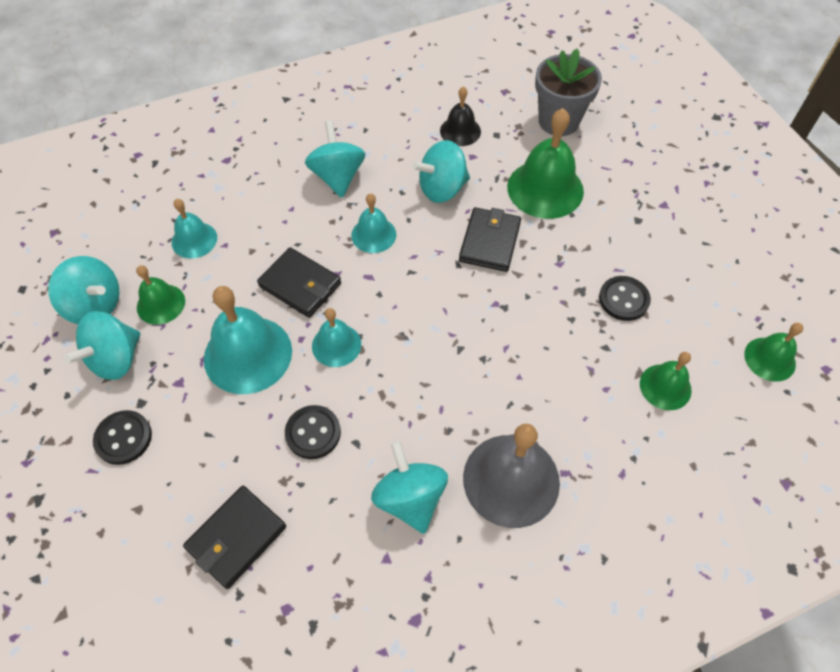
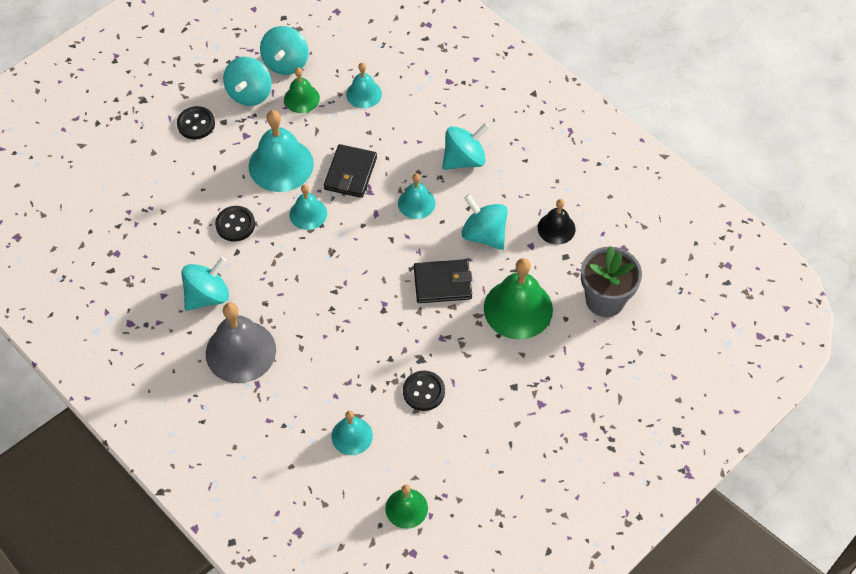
camera: 70 degrees right, 0 degrees up
turquoise spinning top [64,311,140,380] -> turquoise spinning top turned 90 degrees counterclockwise [223,57,272,106]
black wallet [183,486,286,589] -> none
green bell [640,352,692,410] -> turquoise bell [332,411,373,455]

